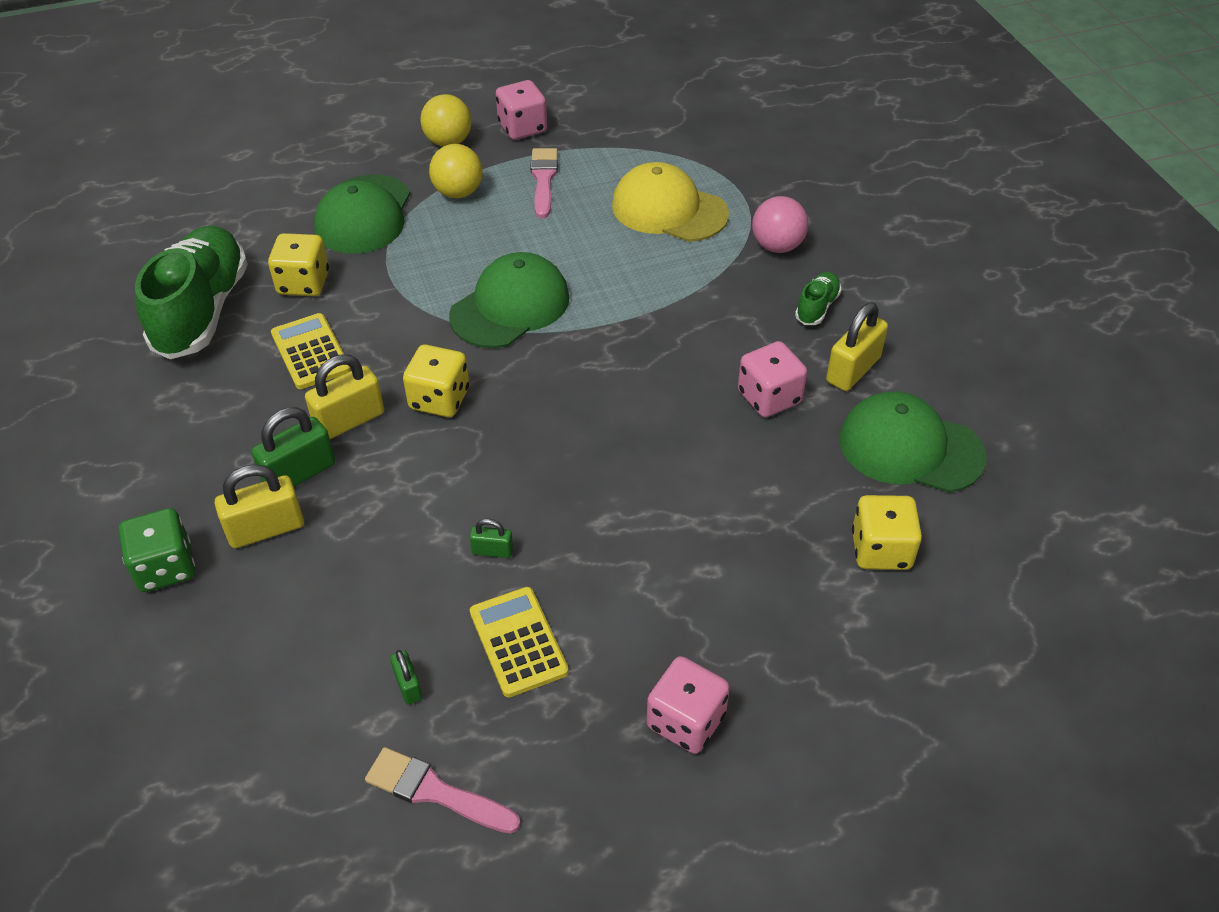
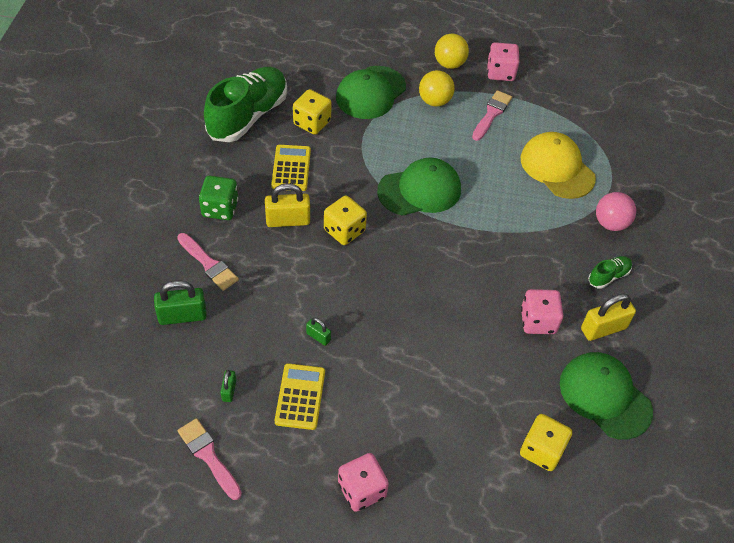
camera: 25 degrees right, 5 degrees up
green dice [119,508,195,592] -> green dice moved to [199,176,238,220]
yellow padlock [215,464,304,548] -> pink brush [177,233,239,291]
green padlock [251,407,335,487] -> green padlock moved to [154,280,207,325]

